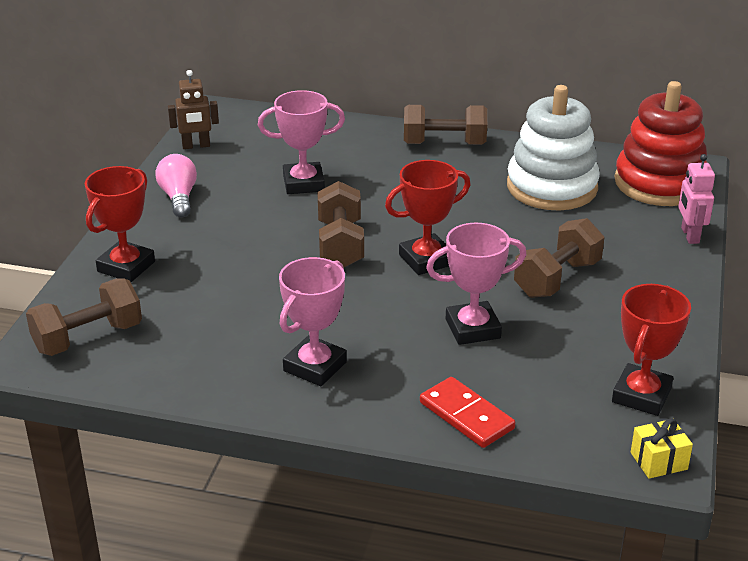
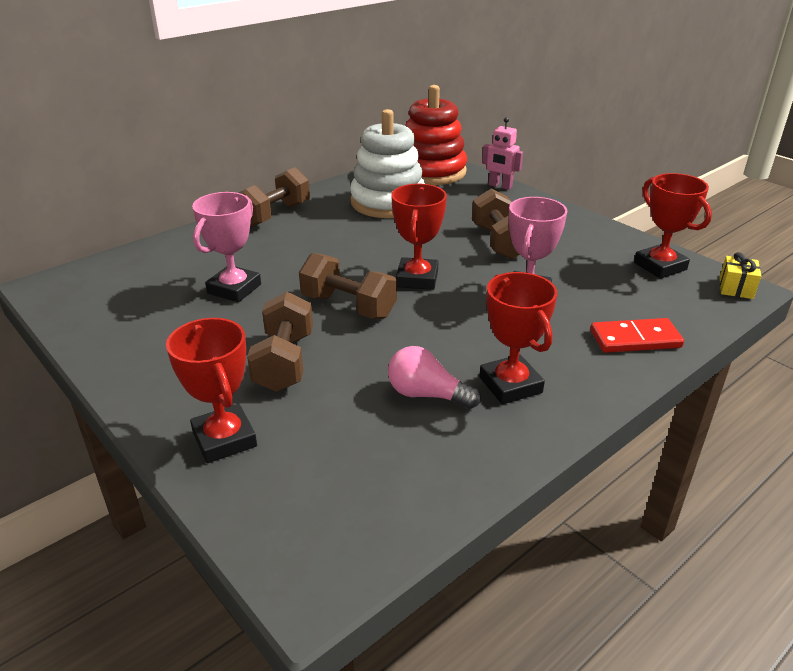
camera: 55 degrees left, 0 degrees up
brown dumbbell [26,278,142,356] -> brown dumbbell moved to [247,292,313,392]
pink light bulb [155,154,197,217] -> pink light bulb moved to [388,346,481,409]
brown robot [168,70,219,149] -> none
pink trophy [279,257,347,386] -> red trophy [479,272,557,404]

